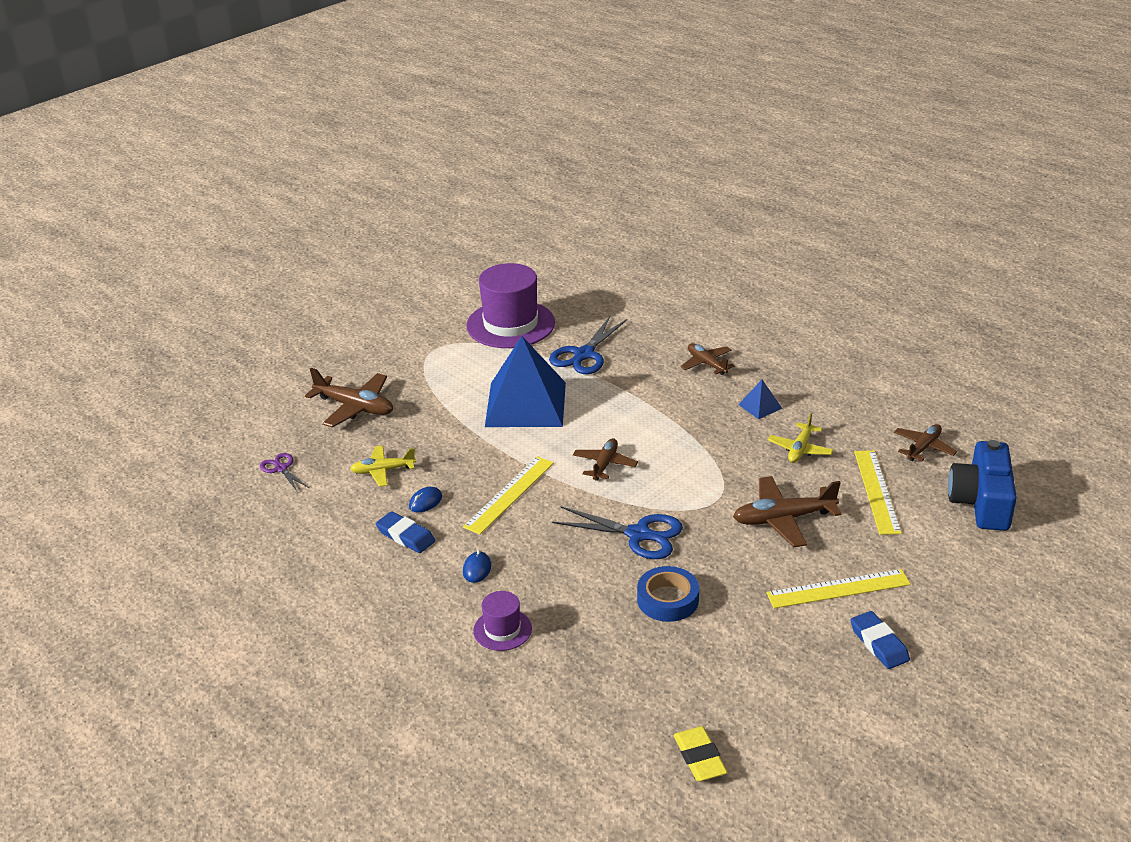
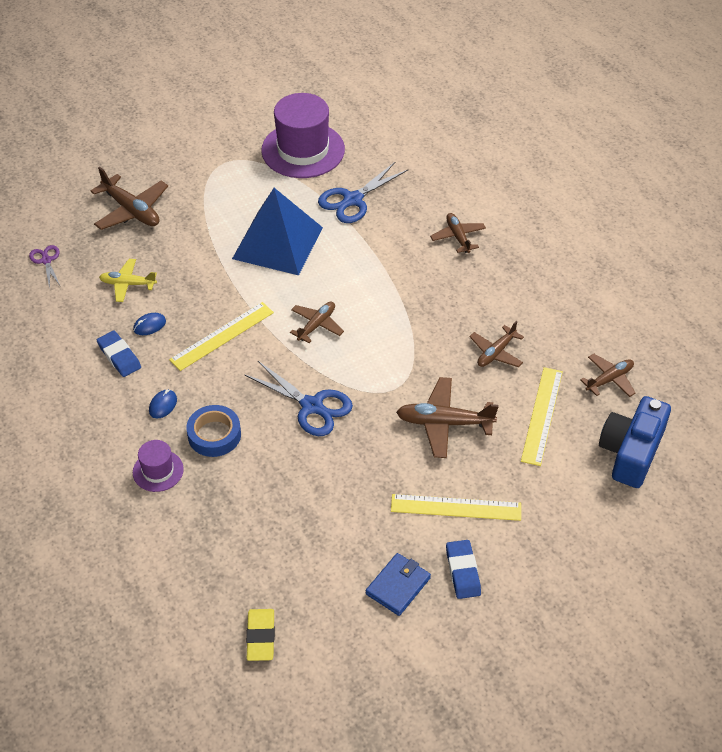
camera: 15 degrees right, 15 degrees up
blue tape [637,566,699,622] -> blue tape moved to [186,405,241,457]
blue pyramid [738,380,783,419] -> none
yellow plane [768,413,834,463] -> brown plane [469,321,524,367]
none -> blue wallet [366,553,431,616]

